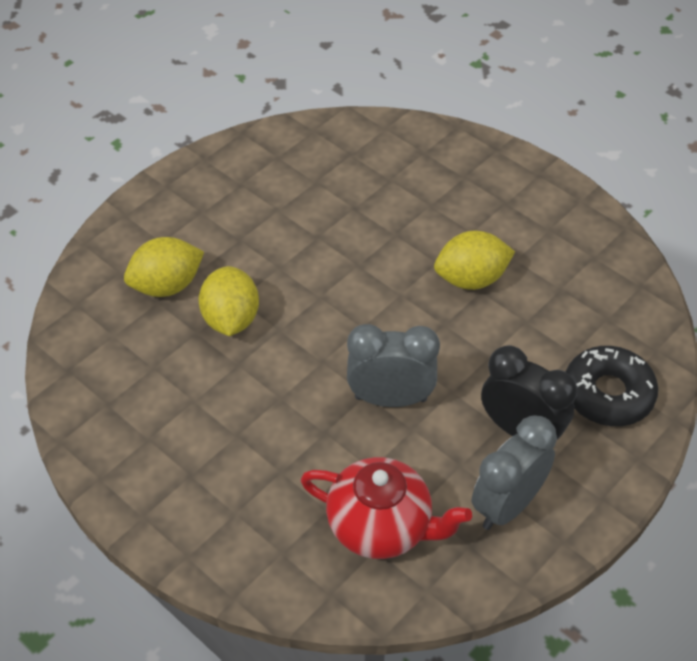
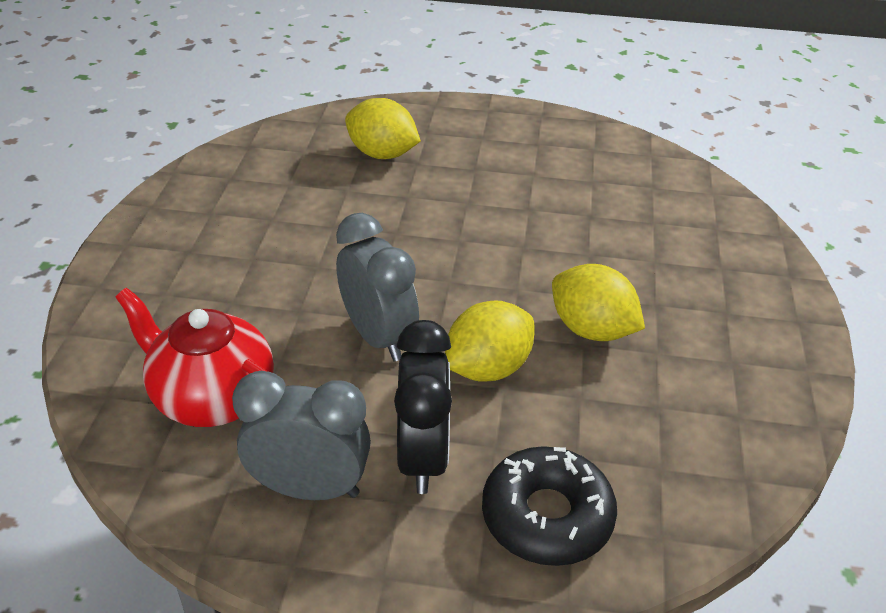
camera: 55 degrees right, 10 degrees down
yellow lemon [198,266,259,336] -> yellow lemon moved to [445,300,535,381]
red teapot [301,457,472,559] -> red teapot turned 135 degrees clockwise [115,288,274,427]

